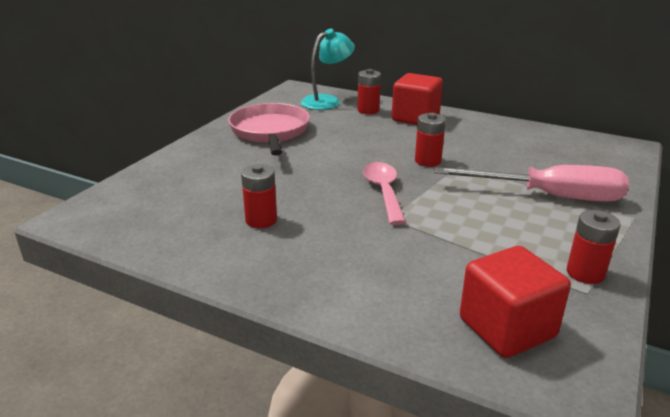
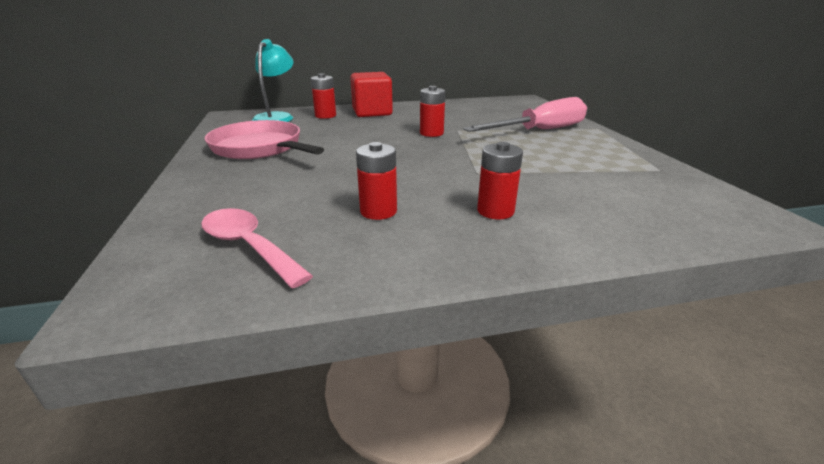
camera: 40 degrees left, 0 degrees up
pink spoon [363,162,406,225] -> pink spoon moved to [201,208,313,288]
red cube [460,246,571,358] -> none
red battery [567,210,621,284] -> red battery moved to [477,142,523,219]

